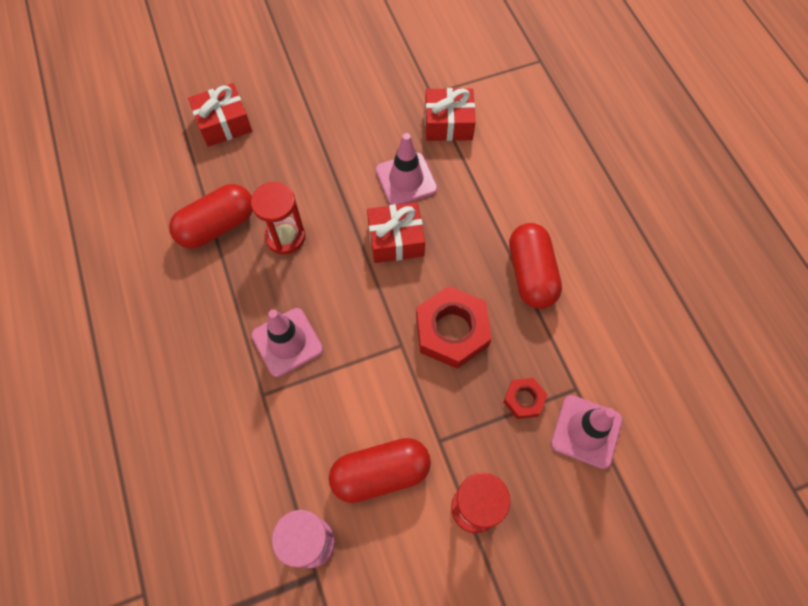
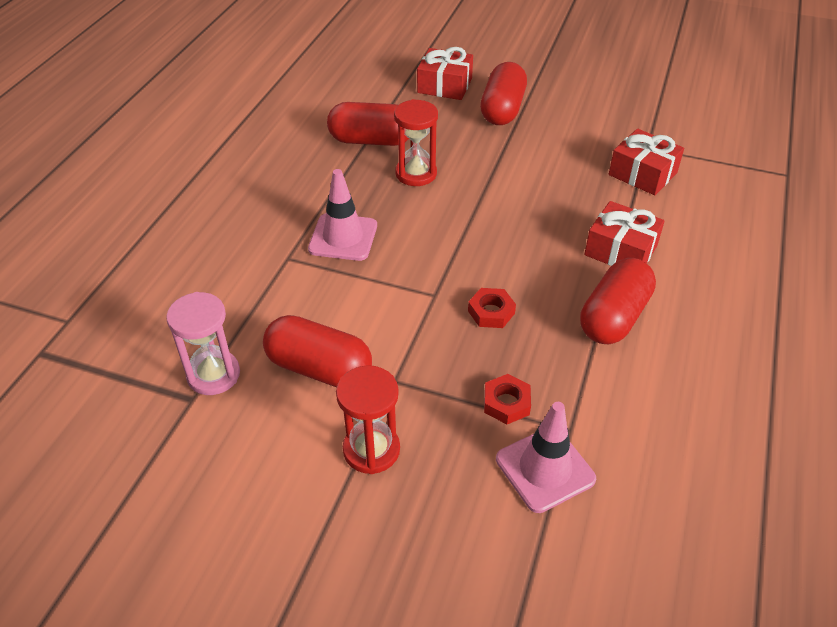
camera: 40 degrees right, 20 degrees down
red gift [367,202,425,263] -> red gift moved to [584,201,665,266]
pink traffic cone [376,133,437,205] -> none
red nut [416,286,492,369] -> red nut [468,288,516,328], size x0.51
none -> red capsule [480,62,527,125]

